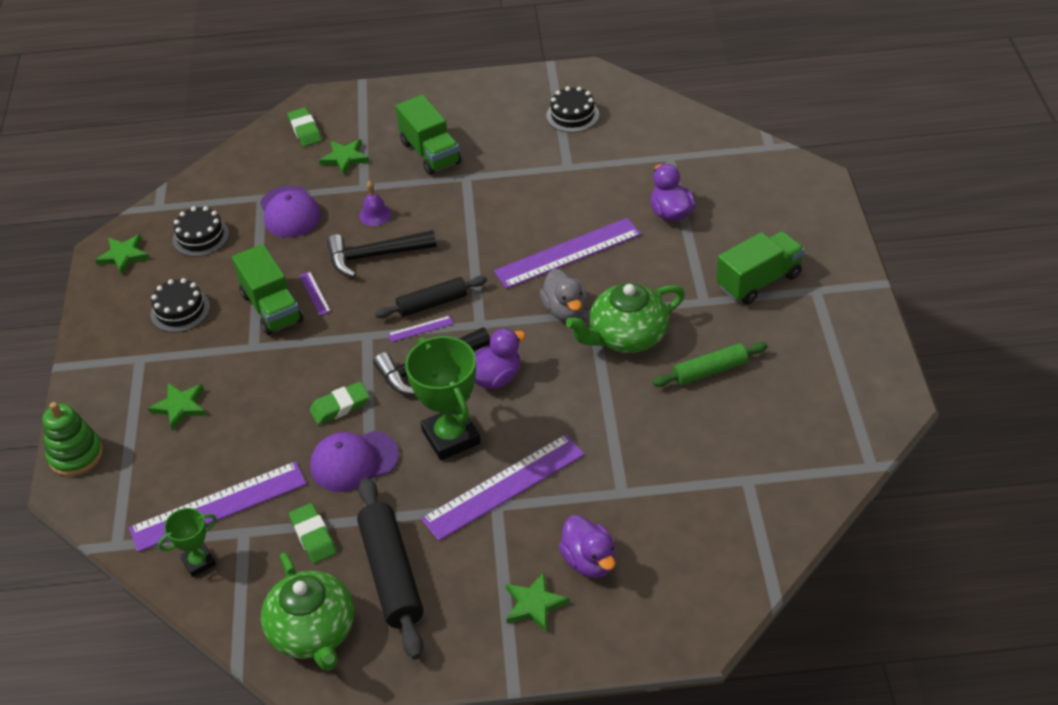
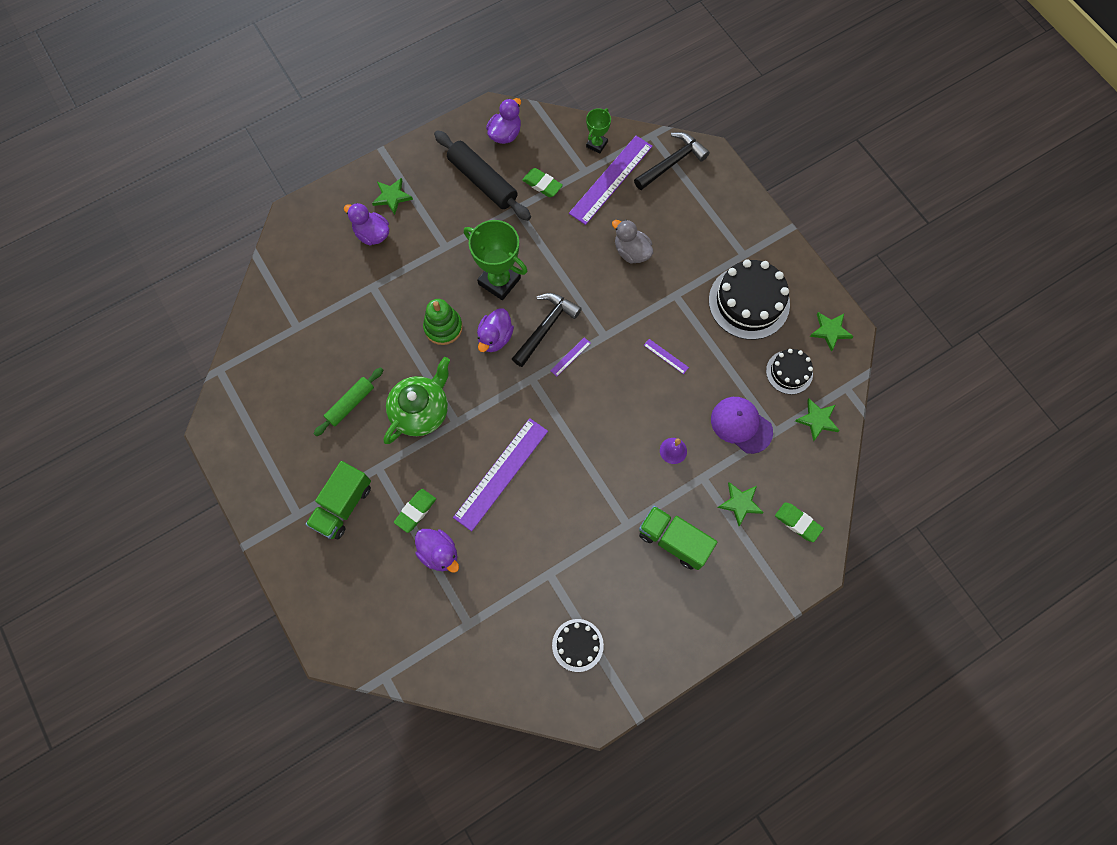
camera: 150 degrees right, 25 degrees up
green stacking toy [42,402,103,476] -> green stacking toy moved to [423,299,463,345]
green star [148,383,206,430] -> green star moved to [795,399,840,442]
black cake [150,278,210,332] -> black cake [709,259,790,340], size x1.78
green truck [232,244,303,335] -> none
green teapot [261,552,354,671] -> purple duck [486,98,521,144]
green eraser [309,382,369,425] -> green eraser moved to [394,489,436,533]
purple cap [310,431,399,492] -> none
black hammer [327,230,437,277] -> black hammer moved to [634,132,710,190]
black rolling pin [375,276,487,318] -> none
purple ruler [421,434,585,541] -> none
grey duck [540,269,587,321] -> grey duck moved to [612,219,653,264]

